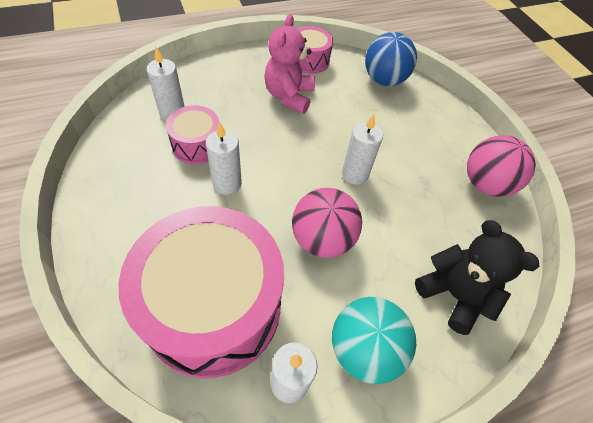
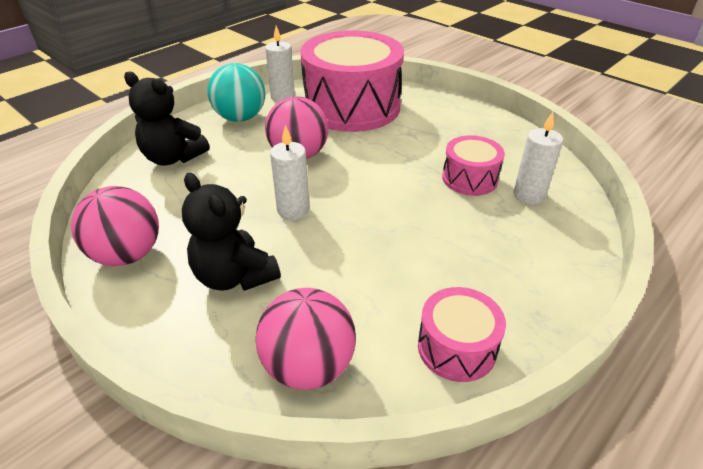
camera: 160 degrees right, 15 degrees down
white candle [206,122,242,195] -> none
pink teddy bear [264,14,315,114] -> none
blue ball [365,32,417,86] -> pink ball [256,288,356,390]
none -> black teddy bear [182,173,281,291]

